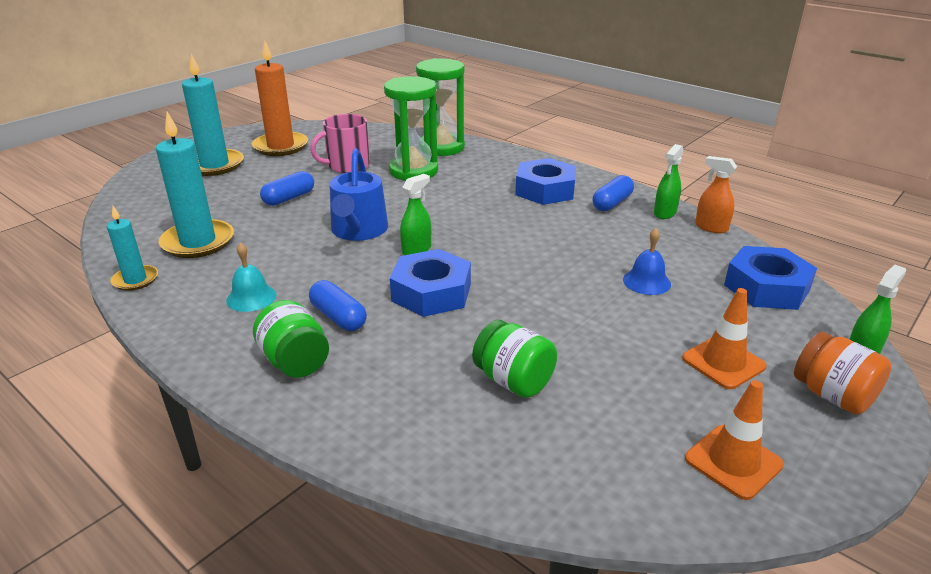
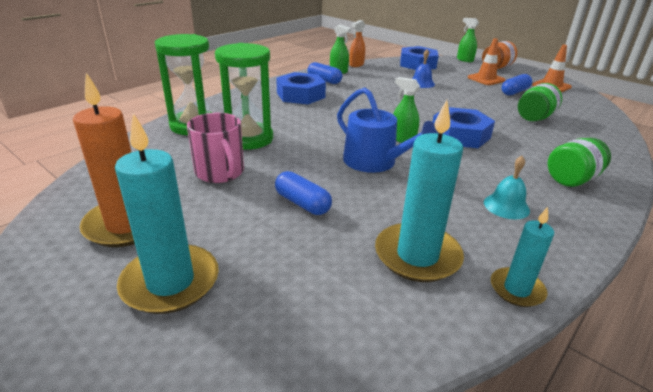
camera: 90 degrees left, 0 degrees up
blue capsule [309,280,367,331] -> blue capsule moved to [502,74,532,96]
blue watering can [329,148,388,241] -> blue watering can turned 45 degrees clockwise [337,88,439,173]

